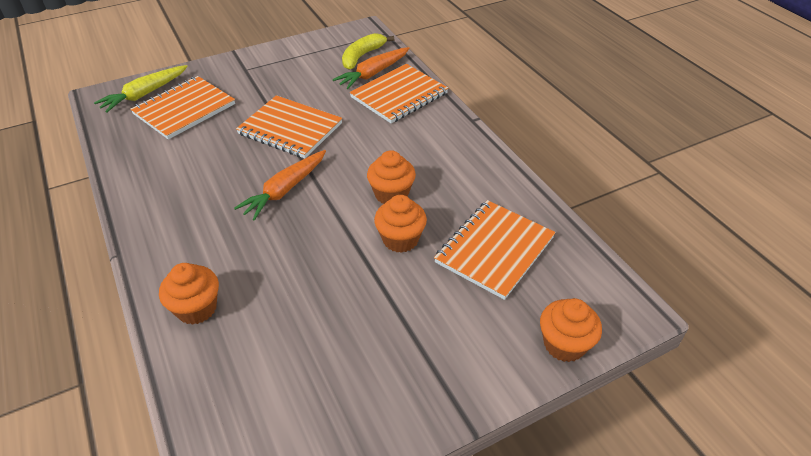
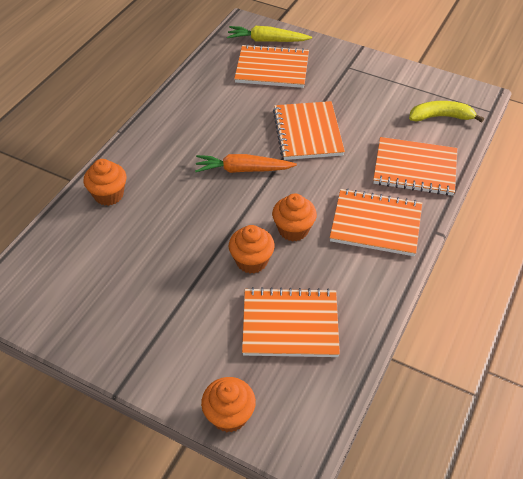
camera: 55 degrees right, 5 degrees up
orange carrot [333,47,409,89] -> none
none -> orange notebook [330,188,422,256]

